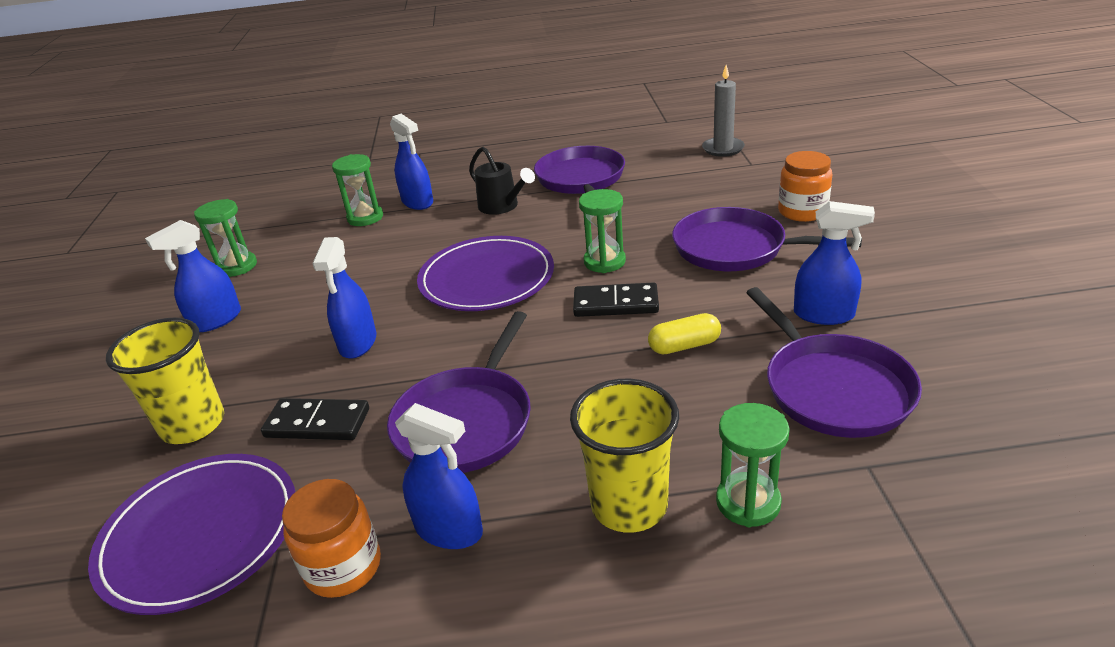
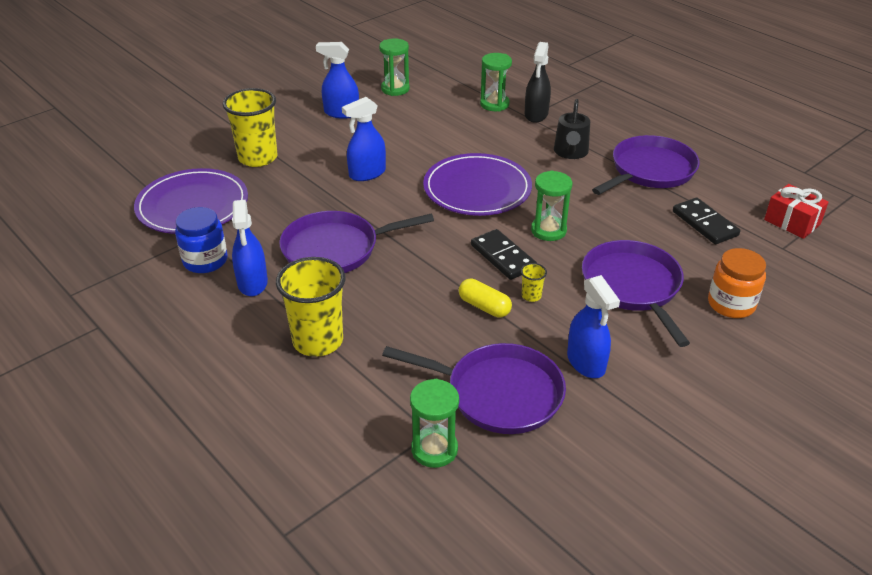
camera: 50 degrees right, 5 degrees up
black domino [261,398,369,440] -> black domino moved to [673,198,740,244]
orange jar [282,479,381,598] -> blue jar [175,207,228,273]
blue spray bottle [390,114,433,210] -> black spray bottle [525,42,551,123]
grey candle [702,65,745,157] -> red gift [764,184,829,239]
green hourglass [716,403,790,527] -> green hourglass moved to [410,379,459,468]
purple pan [746,287,922,438] -> purple pan turned 105 degrees counterclockwise [382,343,566,434]
none -> yellow cup [521,263,547,302]

